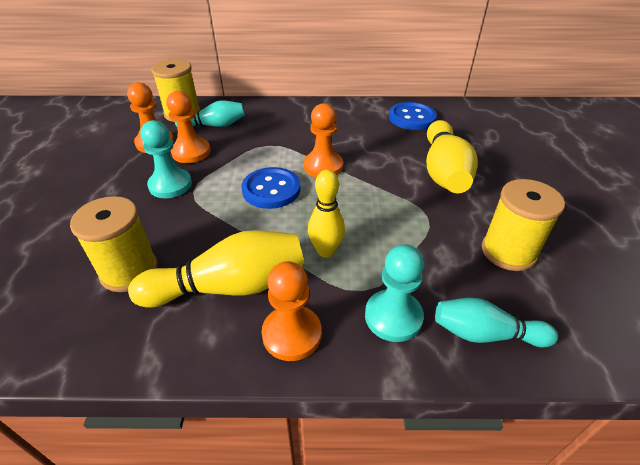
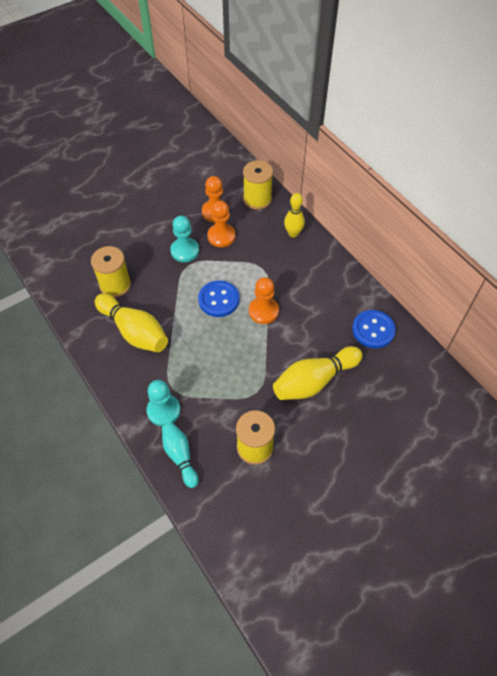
camera: 55 degrees right, 15 degrees up
turquoise bowling pin [175,100,245,127] -> none
orange pawn [262,261,322,361] -> none
yellow bowling pin [308,170,345,258] -> yellow bowling pin moved to [284,193,305,237]

